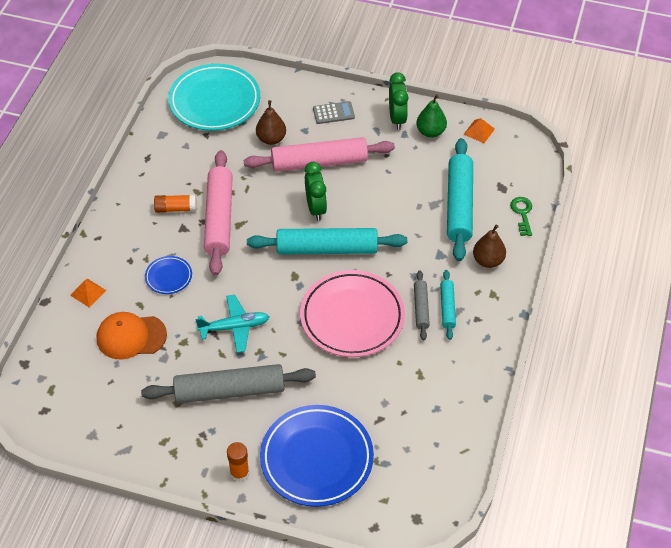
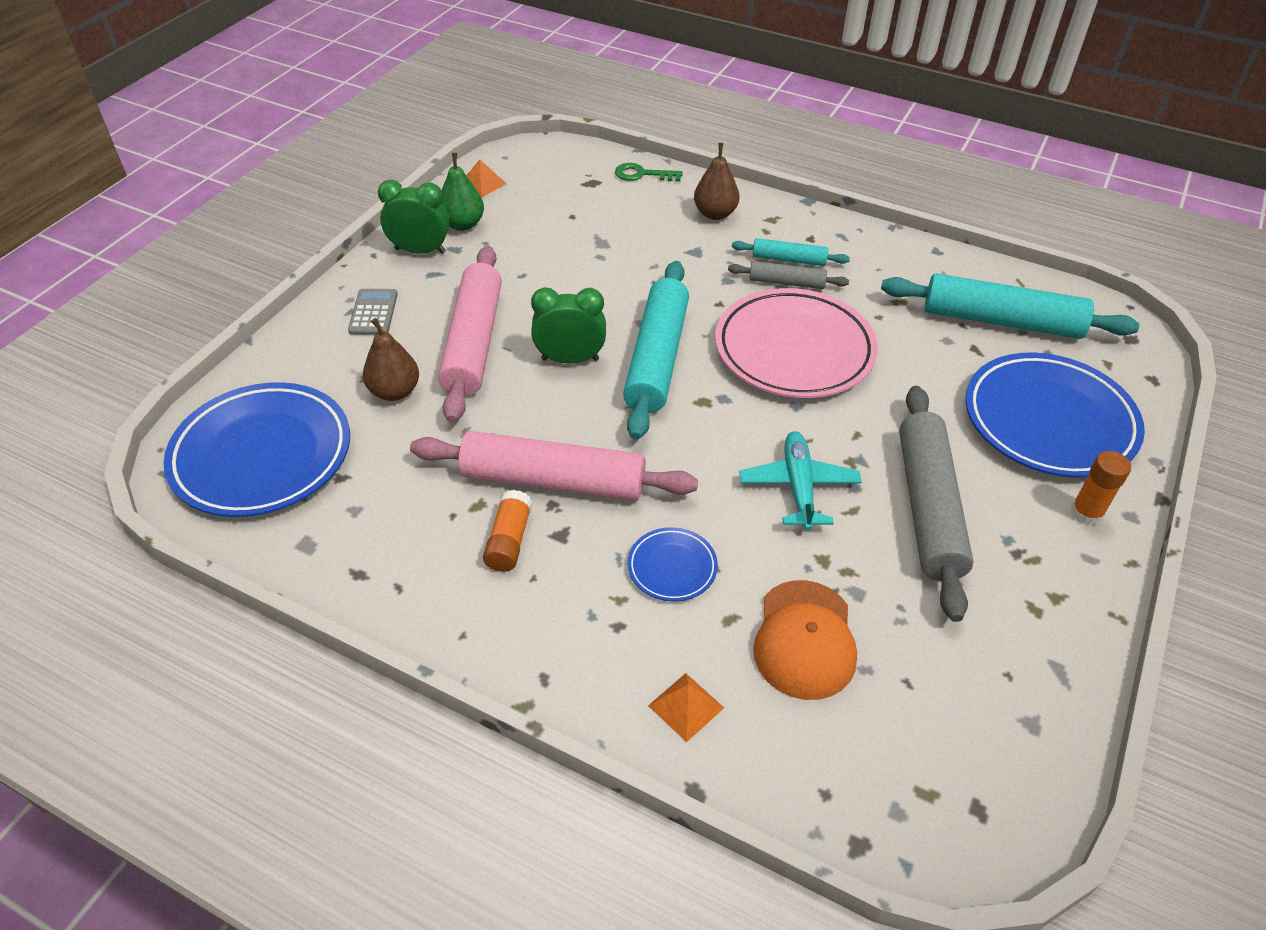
camera: 80 degrees left, 5 degrees down
turquoise plate [168,64,260,131] -> blue plate [163,382,350,517]
turquoise rolling pin [447,138,473,261] -> turquoise rolling pin moved to [881,273,1140,339]

